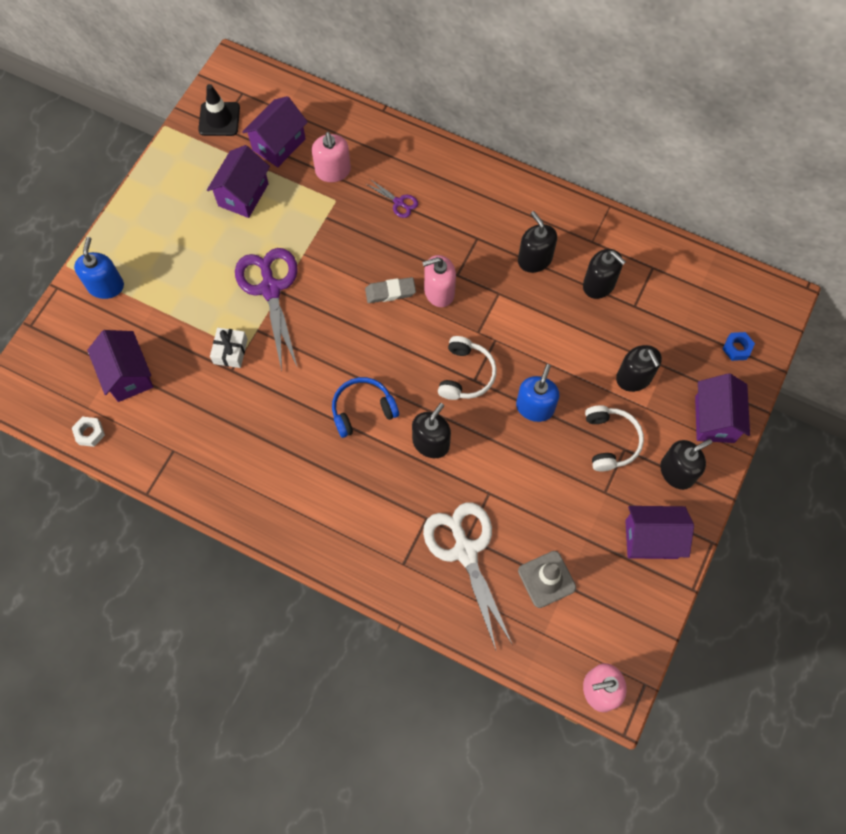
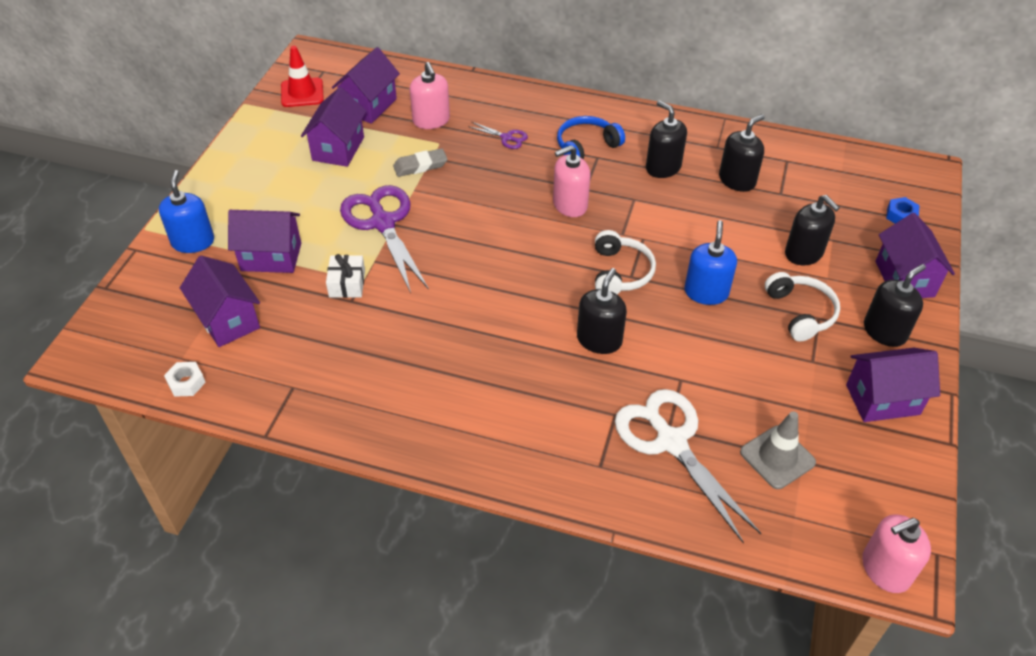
camera: 10 degrees left, 20 degrees down
black traffic cone [198,84,240,136] -> red traffic cone [281,46,324,107]
blue headphones [332,377,399,438] -> blue headphones moved to [557,116,625,159]
grey eraser [365,277,416,303] -> grey eraser moved to [393,148,448,177]
black soap dispenser [583,249,626,299] -> black soap dispenser turned 75 degrees counterclockwise [719,114,765,192]
none -> purple house [228,210,301,273]

